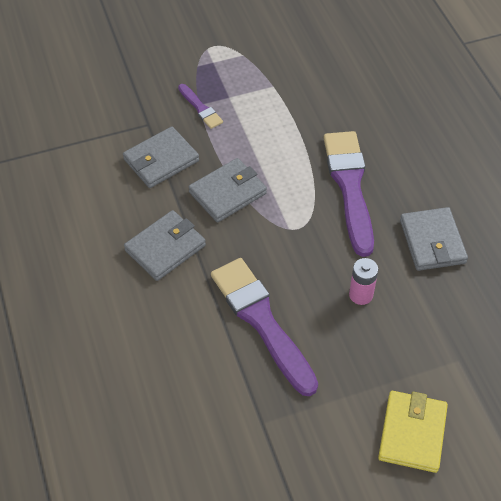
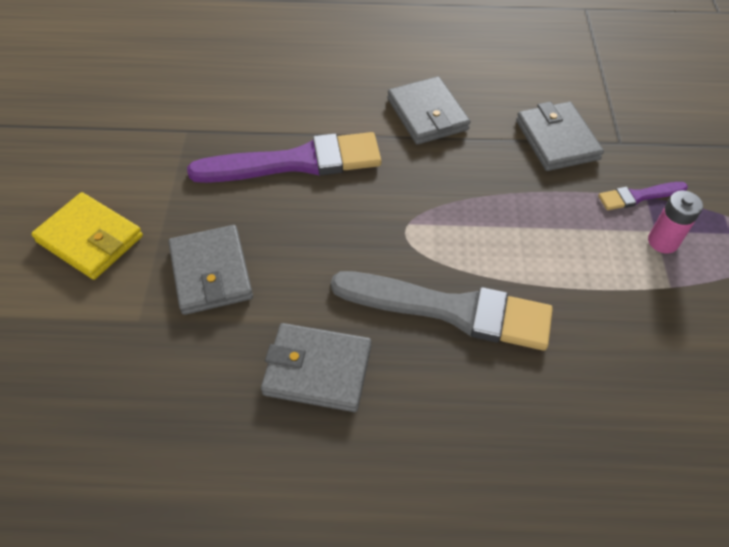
camera: 110 degrees right, 0 degrees up
grey wallet [189,158,267,223] -> grey wallet moved to [169,225,253,315]
purple brush [324,131,374,257] -> grey brush [331,271,553,351]
pink battery [349,258,378,305] -> pink battery moved to [648,191,703,254]

